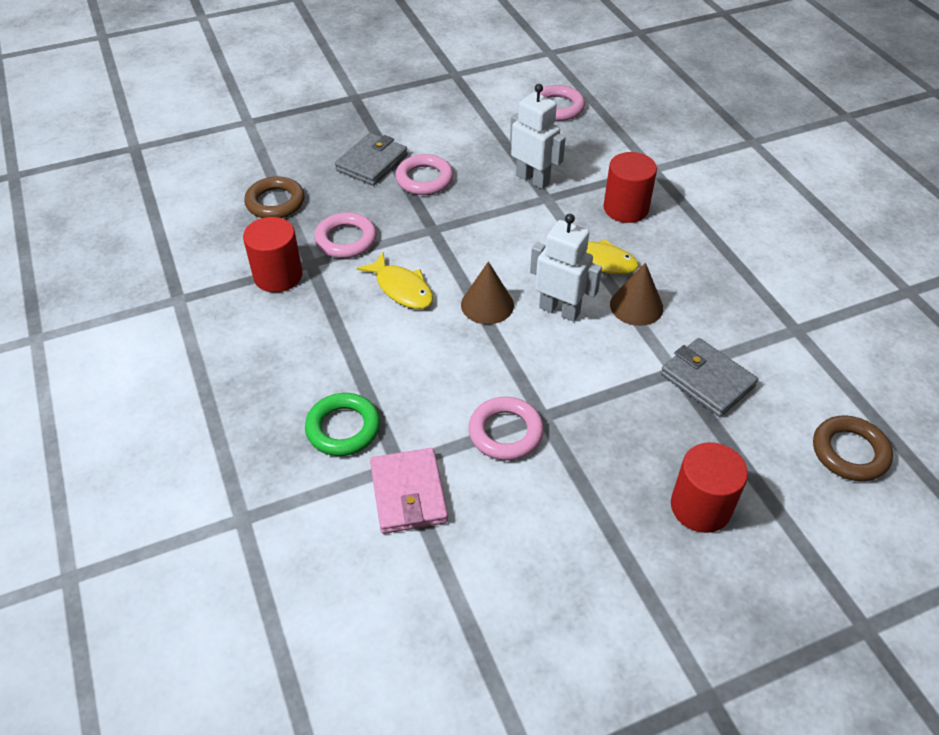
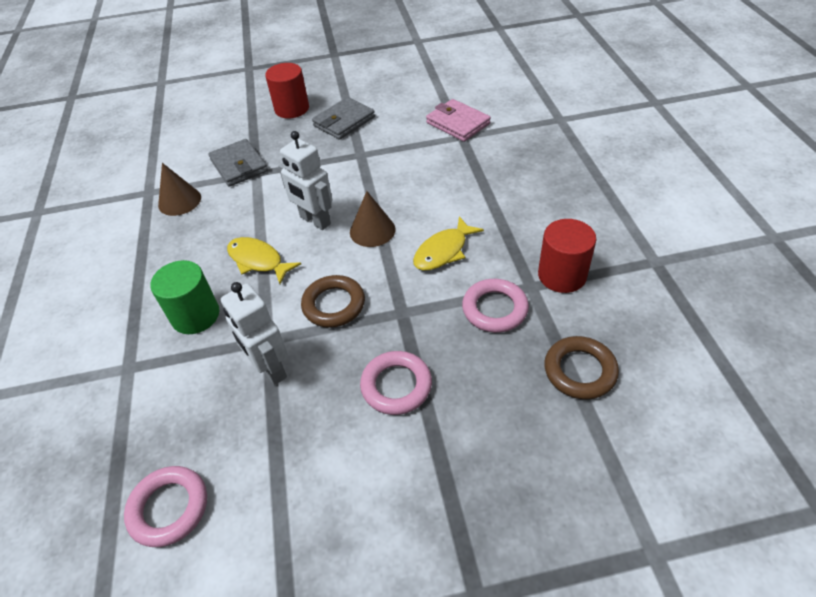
camera: 165 degrees left, 0 degrees up
green ring [305,393,380,456] -> none
grey wallet [335,133,408,186] -> grey wallet moved to [312,97,375,140]
yellow fish [357,253,433,309] -> yellow fish turned 105 degrees counterclockwise [413,216,484,271]
pink wallet [370,448,448,534] -> pink wallet turned 45 degrees counterclockwise [426,99,491,142]
pink ring [468,397,544,461] -> none
red cylinder [603,152,657,223] -> green cylinder [150,260,219,334]
brown cone [610,263,663,326] -> brown cone moved to [158,163,201,216]
brown ring [813,415,893,481] -> brown ring moved to [301,275,365,328]

